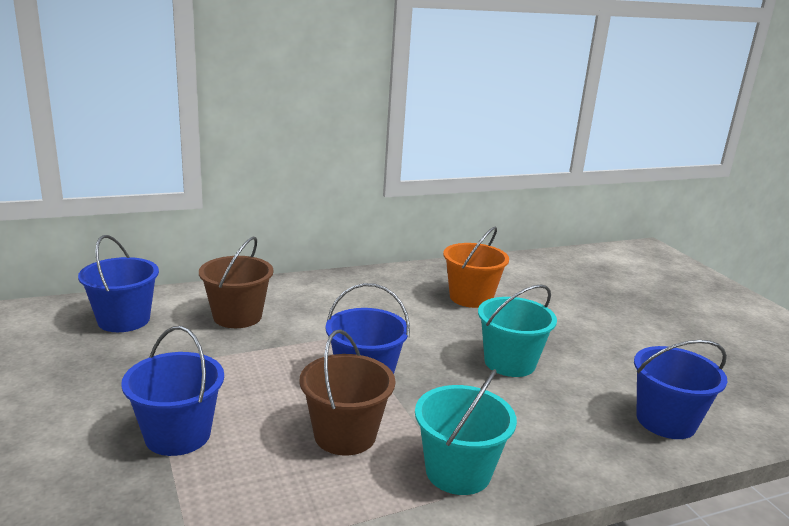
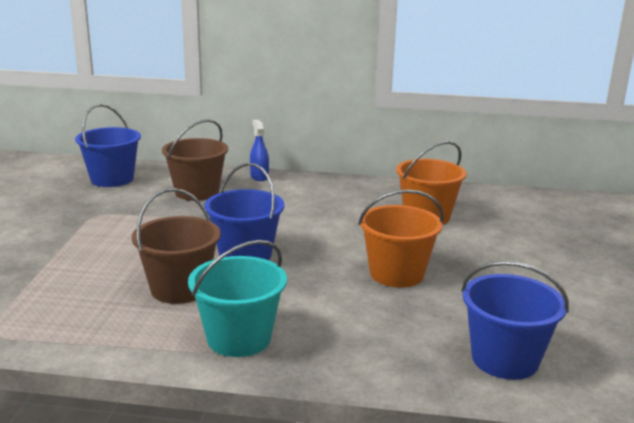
camera: 30 degrees right, 0 degrees up
blue bucket [121,326,224,456] -> none
turquoise bucket [478,284,557,377] -> orange bucket [358,189,444,288]
none -> blue spray bottle [250,120,269,181]

